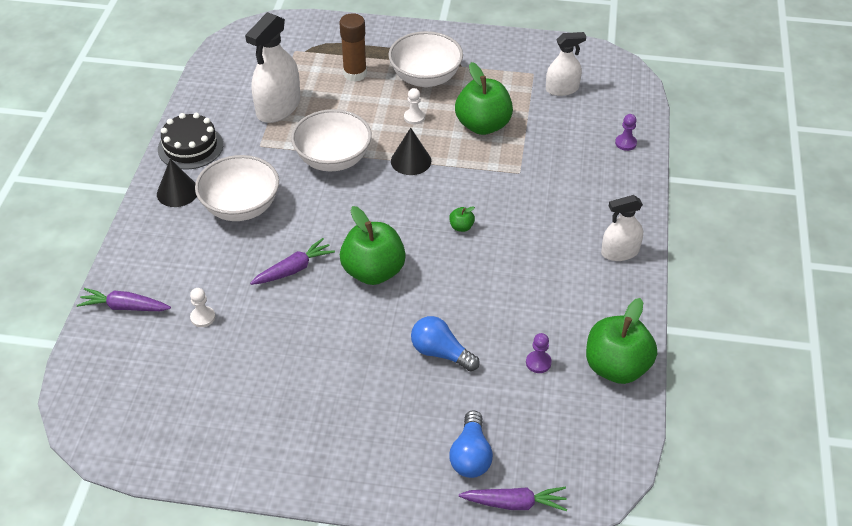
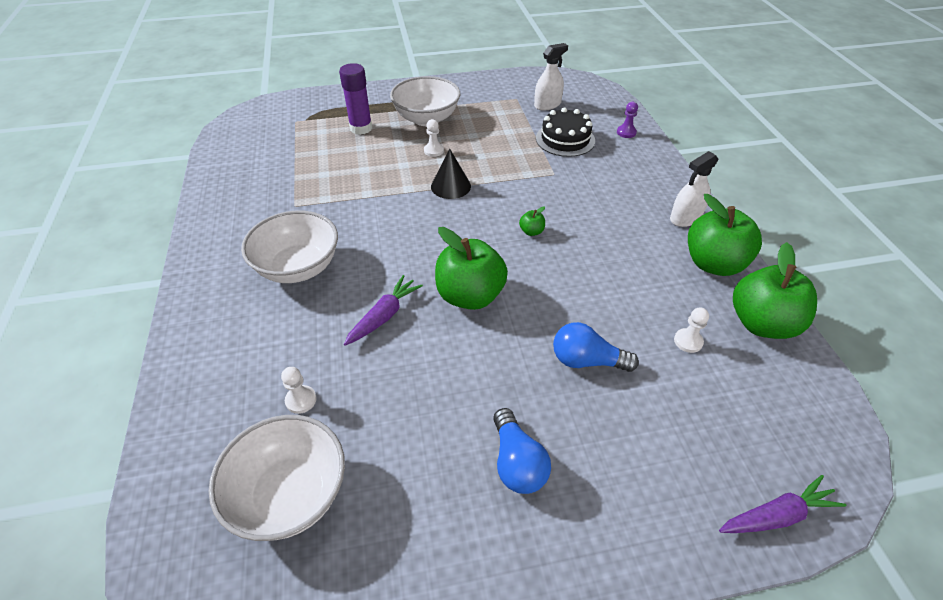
camera: 20 degrees left, 0 degrees up
purple carrot [77,288,171,311] -> none
black cone [157,159,197,207] -> none
black cake [158,113,223,170] -> black cake moved to [536,107,595,157]
white spray bottle [245,12,300,123] -> none
white bowl [291,109,372,171] -> white bowl moved to [209,415,345,541]
brown glue stick [339,13,367,82] -> purple glue stick [339,63,372,135]
blue light bulb [449,410,493,478] -> blue light bulb moved to [493,408,551,494]
green apple [455,62,513,135] -> green apple moved to [688,194,762,276]
purple pawn [526,333,552,373] -> white pawn [674,307,709,353]

